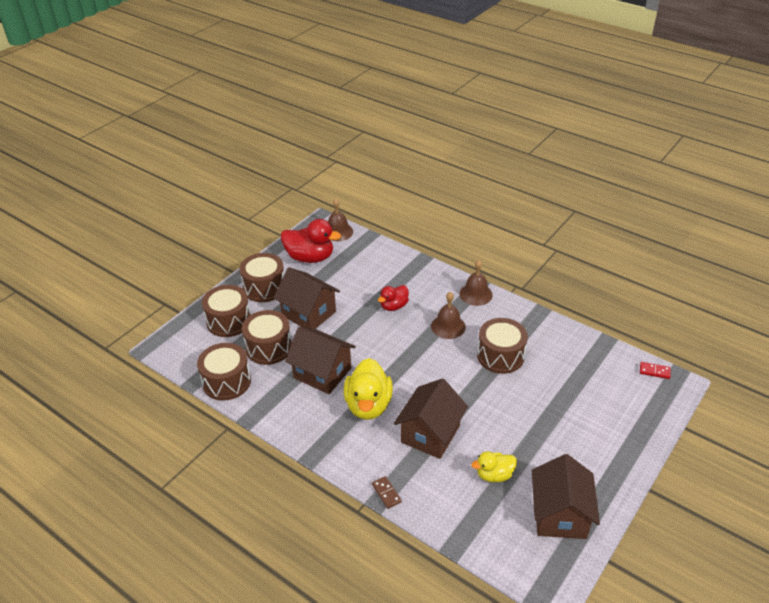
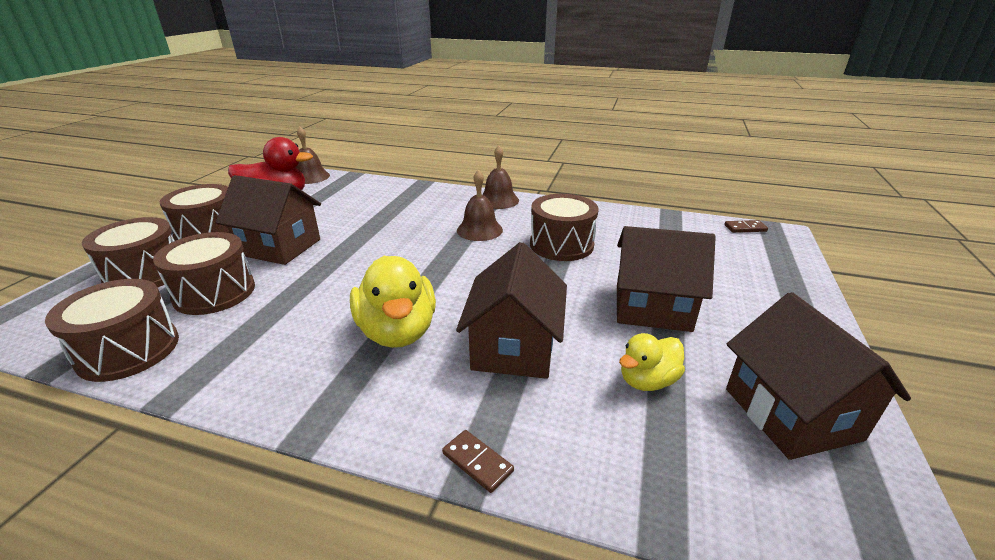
camera: 20 degrees left, 10 degrees down
brown house [285,327,356,394] -> brown house moved to [617,226,716,332]
red duck [378,285,409,311] -> none
red domino [640,362,671,379] -> brown domino [724,220,768,233]

